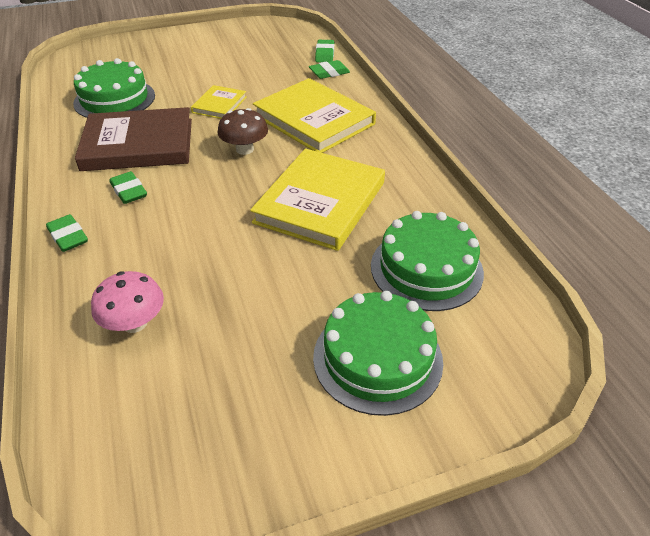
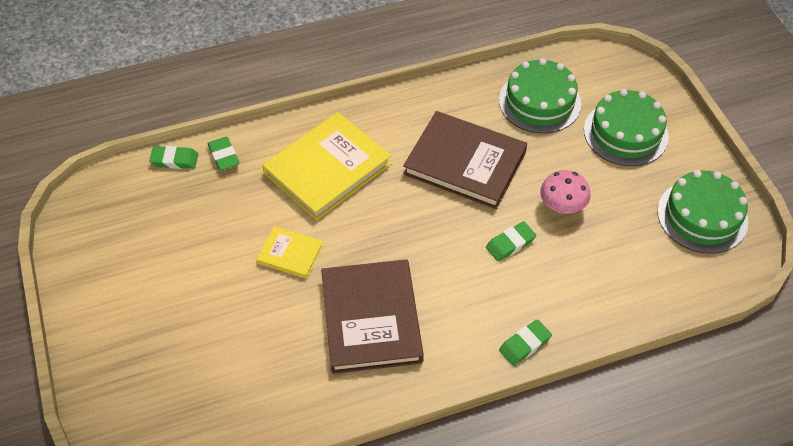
camera: 90 degrees left, 10 degrees up
green cake [73,58,155,118] -> green cake moved to [657,170,748,254]
pink mushroom [91,271,164,333] -> pink mushroom moved to [540,170,590,214]
green eraser [110,171,147,204] -> green eraser moved to [486,221,536,261]
brown mushroom [218,108,268,155] -> none
yellow book [250,149,385,251] -> brown book [403,111,527,209]

